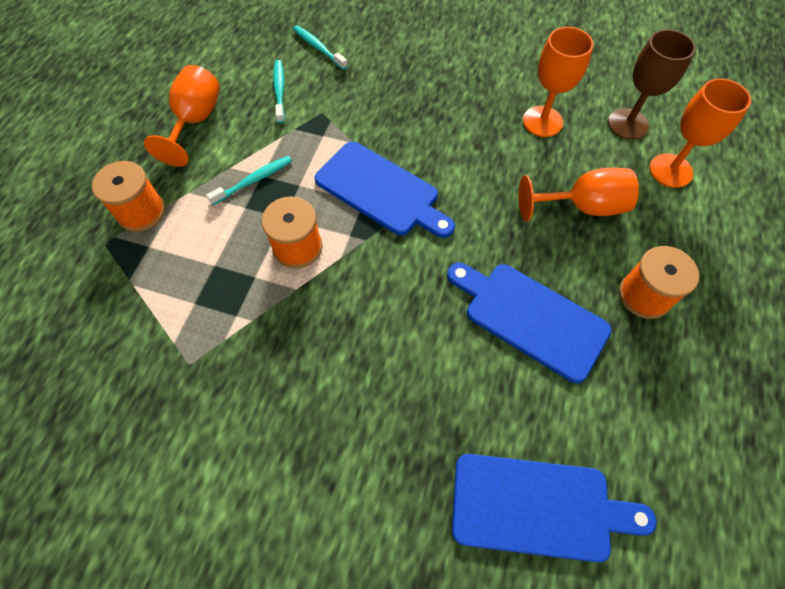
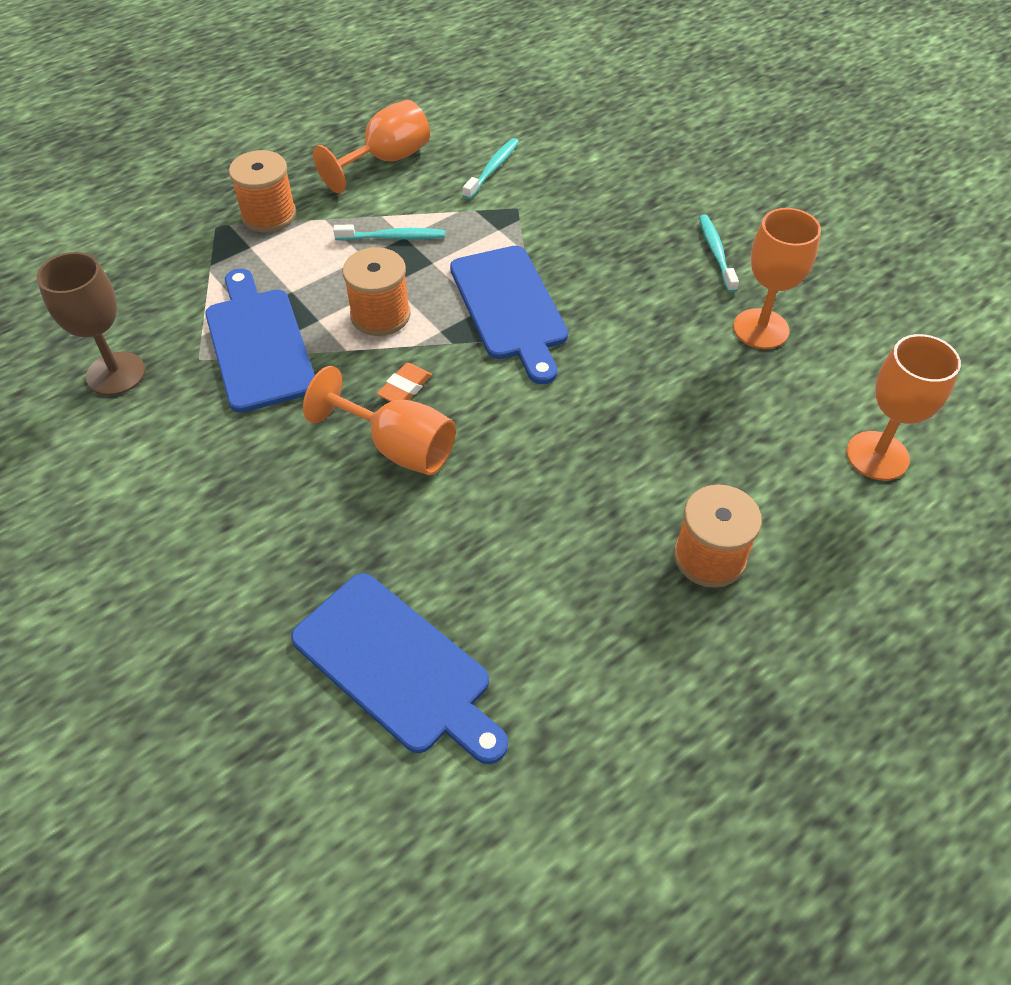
camera: 35 degrees right, 10 degrees down
turquoise toothbrush [293,25,348,70] -> turquoise toothbrush moved to [699,215,739,293]
blue cutting board [447,263,612,383] -> blue cutting board moved to [205,268,315,413]
orange goblet [519,168,639,221] -> orange goblet moved to [303,366,456,475]
brown goblet [608,29,696,140] -> brown goblet moved to [37,252,145,395]
none -> orange eraser [377,363,432,402]

